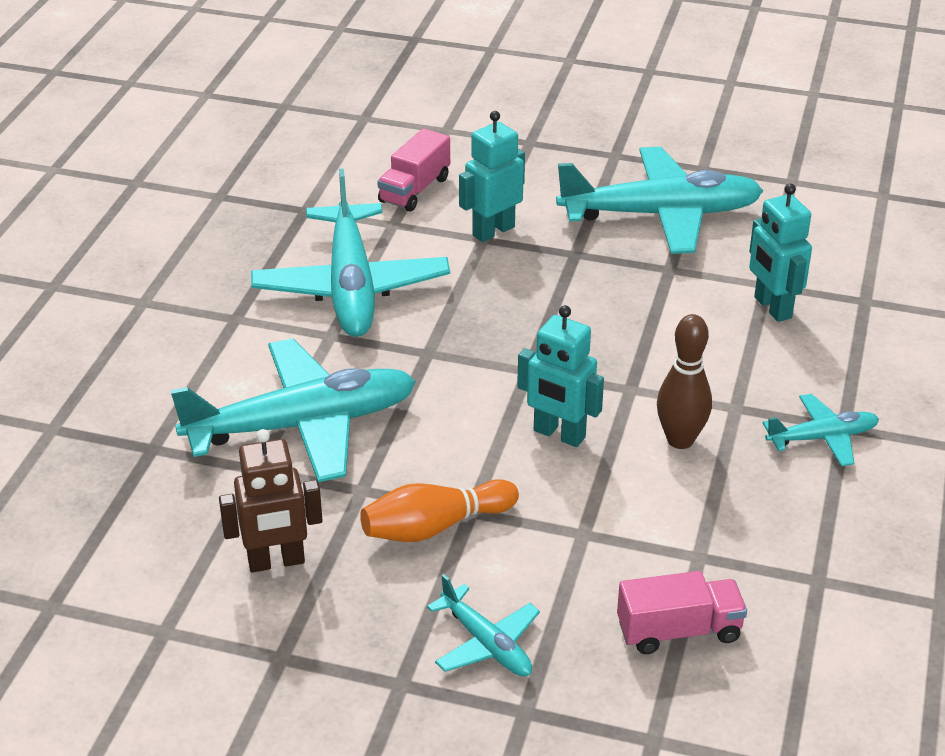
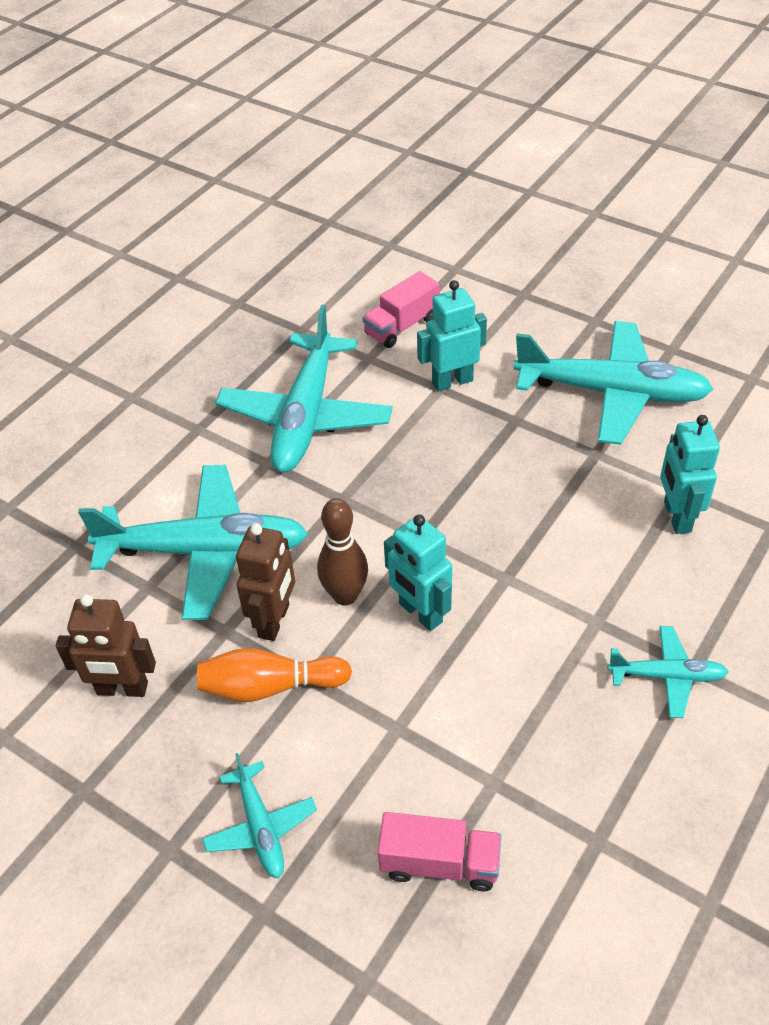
camera: 20 degrees right, 10 degrees up
brown bowling pin [657,314,712,449] -> brown bowling pin moved to [317,498,368,606]
none -> brown robot [236,524,295,641]

